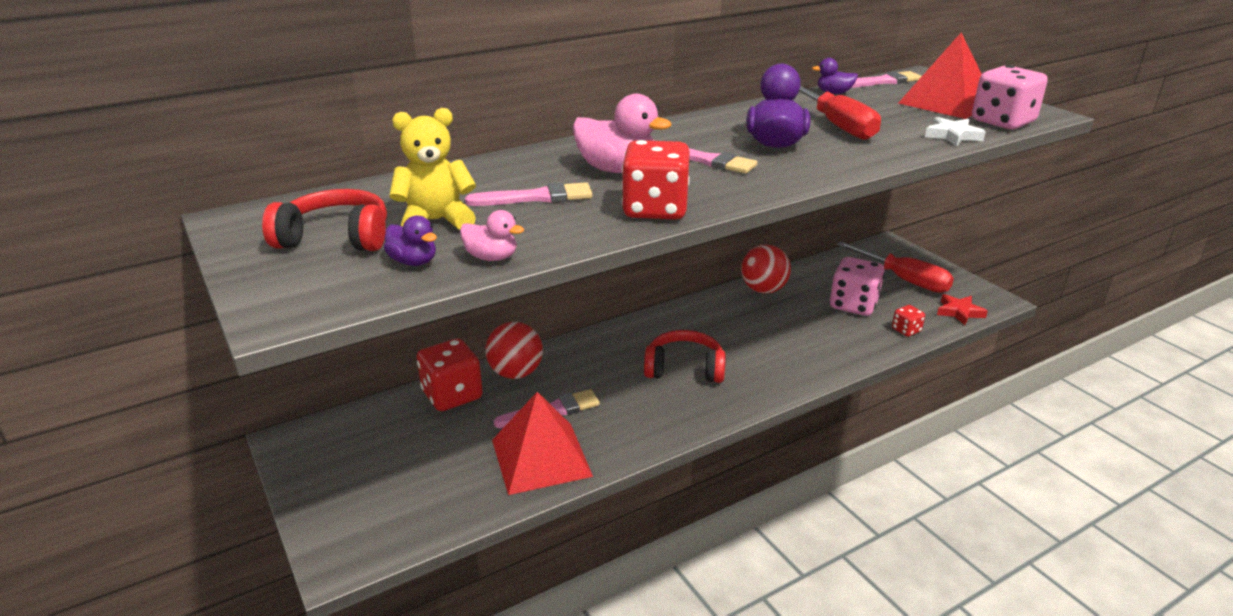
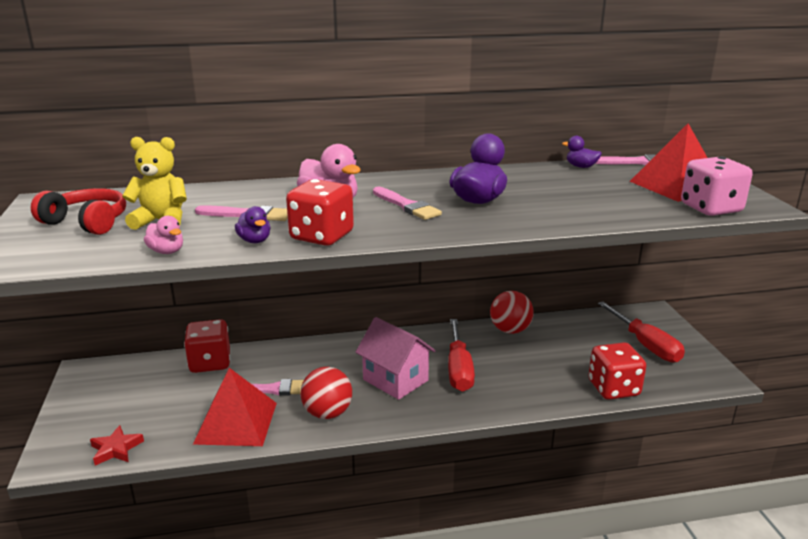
camera: 20 degrees right, 5 degrees down
purple duck [384,215,437,266] -> purple duck moved to [235,206,271,243]
red ball [485,322,543,379] -> red ball moved to [300,367,352,419]
red headphones [644,330,726,383] -> pink house [355,317,436,400]
red screwdriver [799,86,881,140] -> red screwdriver moved to [448,319,475,392]
pink dice [830,257,885,316] -> none
red dice [892,305,925,337] -> red dice [588,342,646,400], size x1.98
white star [925,117,986,146] -> none
red star [937,294,988,325] -> red star moved to [90,425,144,465]

